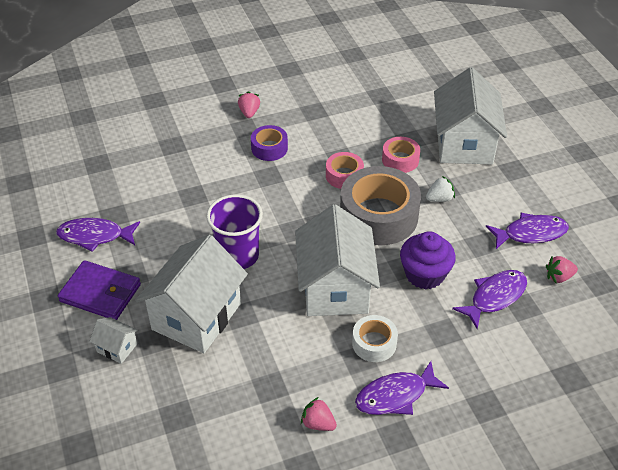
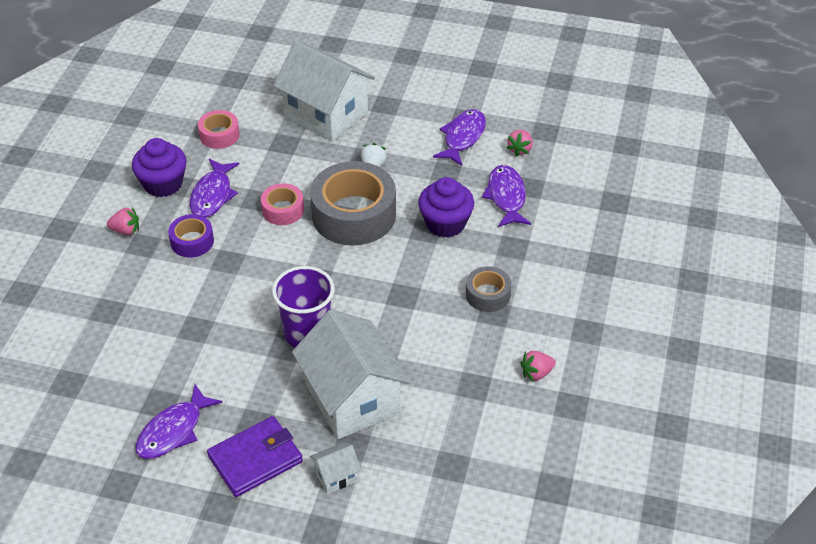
camera: 55 degrees left, 0 degrees up
pink strawberry [238,91,260,118] -> pink strawberry turned 150 degrees clockwise [107,207,139,235]
white house [295,204,380,316] -> none
white tape [352,315,398,362] -> grey tape [466,266,511,312]
purple fish [355,361,449,415] -> purple fish moved to [190,159,239,218]
pink tape [382,137,420,173] -> pink tape moved to [198,110,239,149]
none -> purple cupcake [132,138,187,197]

